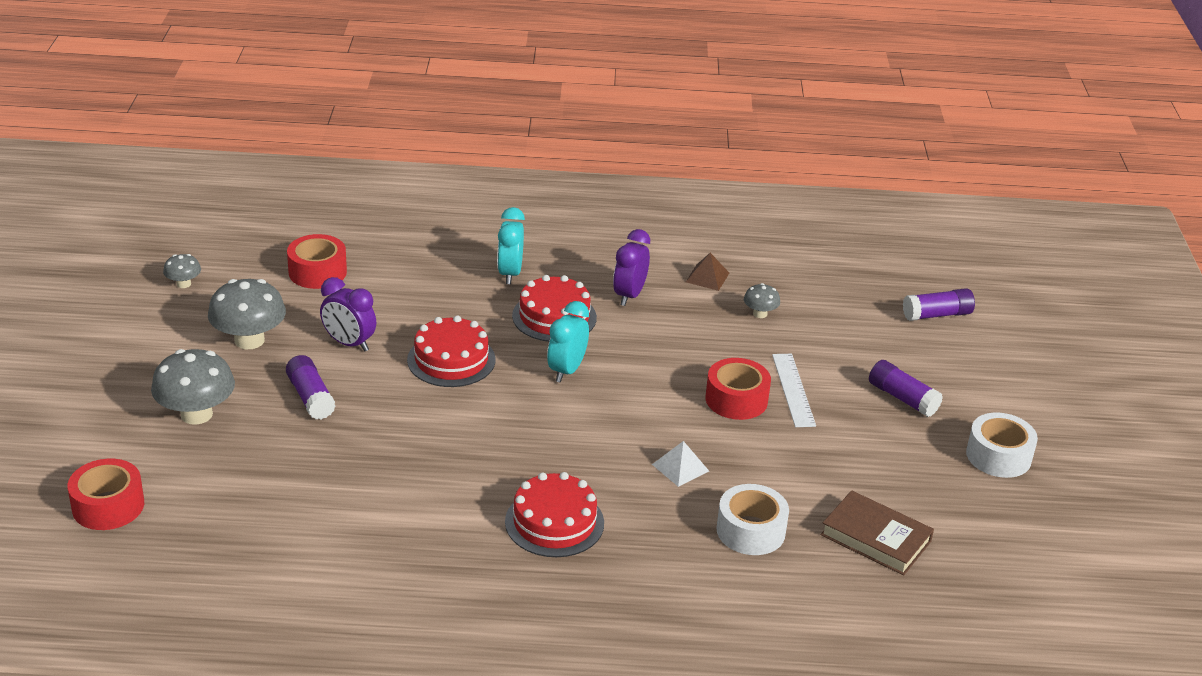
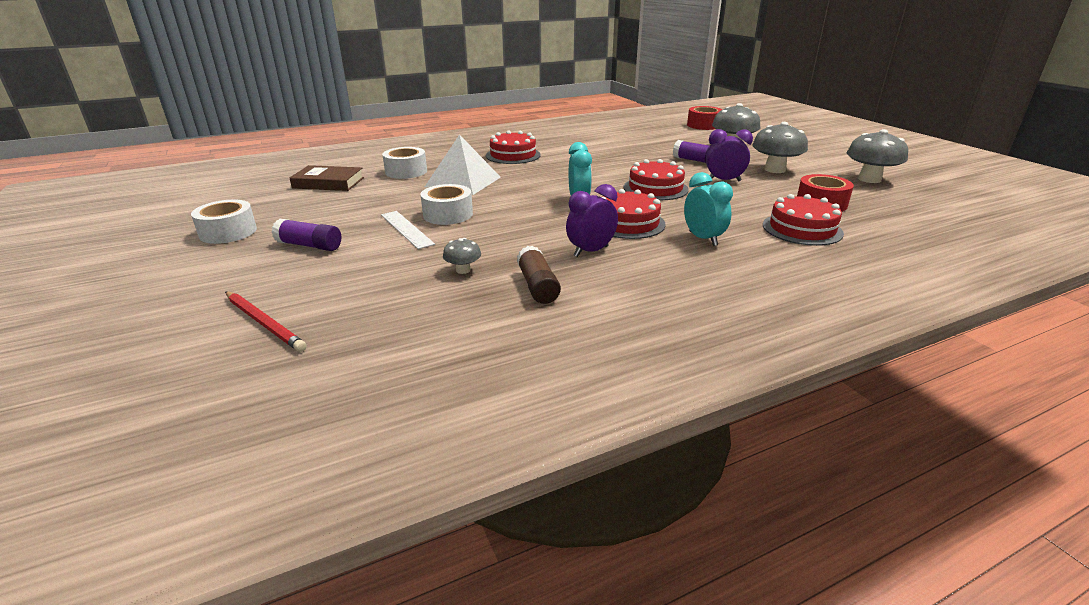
camera: 155 degrees right, 5 degrees down
grey mushroom [163,254,201,288] -> grey mushroom [847,129,908,183], size x1.97
purple clock [613,229,650,306] -> purple clock turned 120 degrees counterclockwise [566,184,618,257]
white pyramid [652,441,709,487] -> white pyramid [425,134,501,195], size x2.06
brown pyramid [686,253,729,291] -> brown glue stick [517,246,561,304]
red tape [706,358,771,420] -> white tape [420,184,473,225]
purple glue stick [903,288,975,321] -> red pencil [225,291,307,352]
none -> red cake [763,194,844,246]

